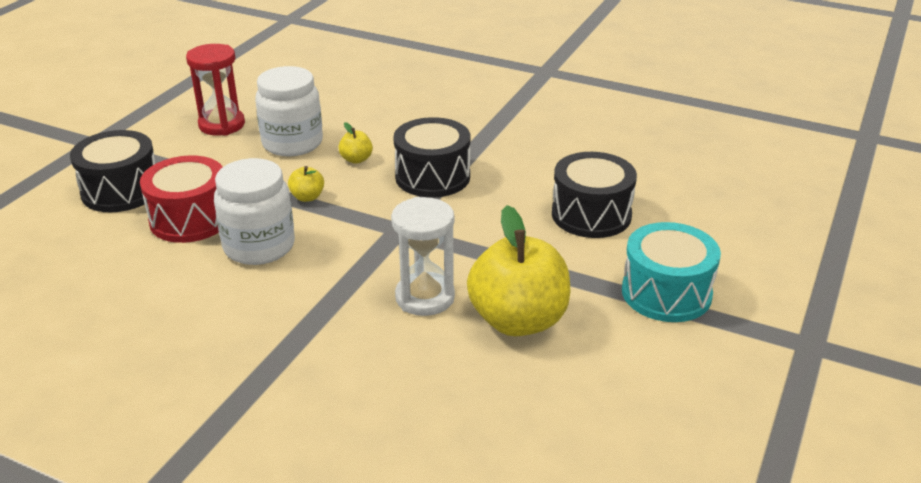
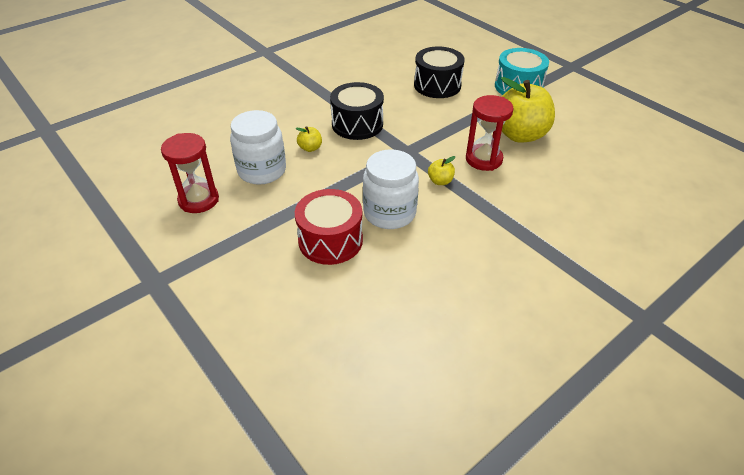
camera: 65 degrees left, 10 degrees up
black drum [70,130,155,212] -> none
yellow apple [288,166,324,202] -> yellow apple moved to [428,156,455,185]
white hourglass [391,197,455,316] -> red hourglass [466,95,514,171]

